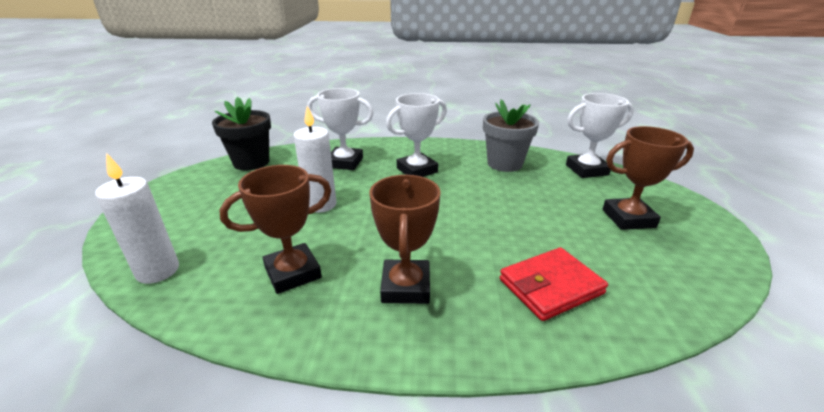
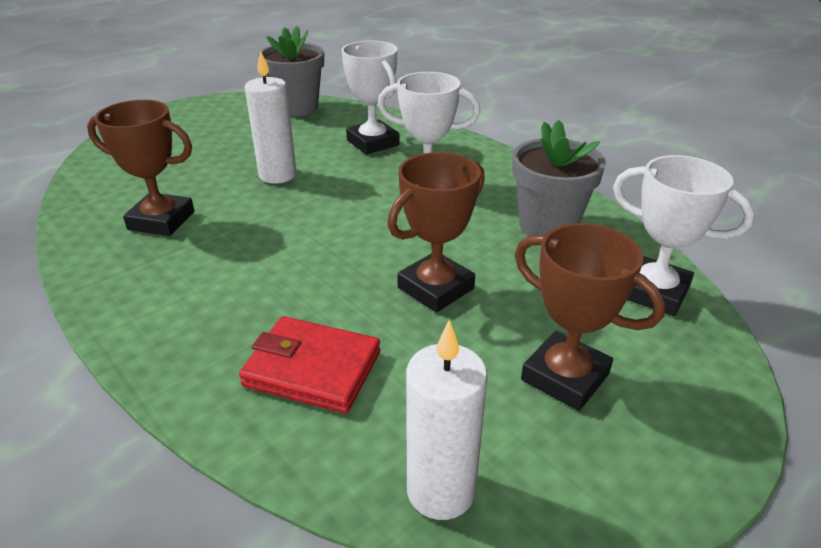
camera: 45 degrees right, 5 degrees up
white candle [95,153,179,284] -> white candle moved to [406,320,488,520]
black flower pot [212,97,271,170] -> grey flower pot [258,26,324,116]
brown trophy [370,175,441,304] -> brown trophy moved to [387,152,485,313]

